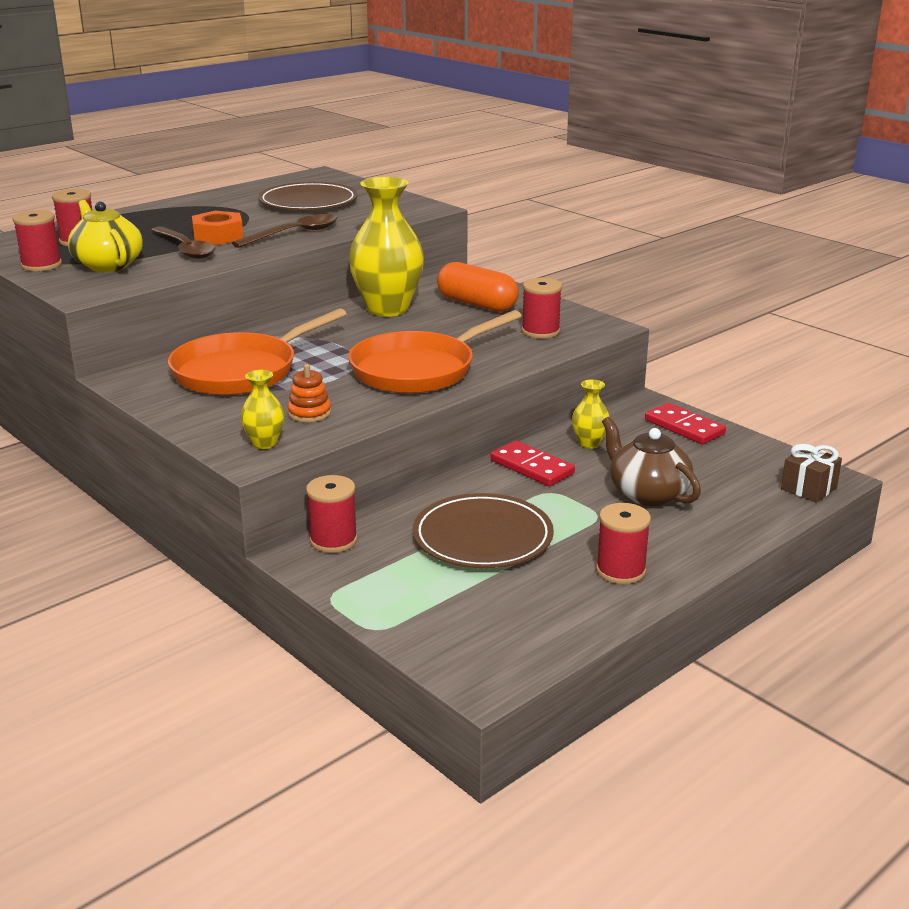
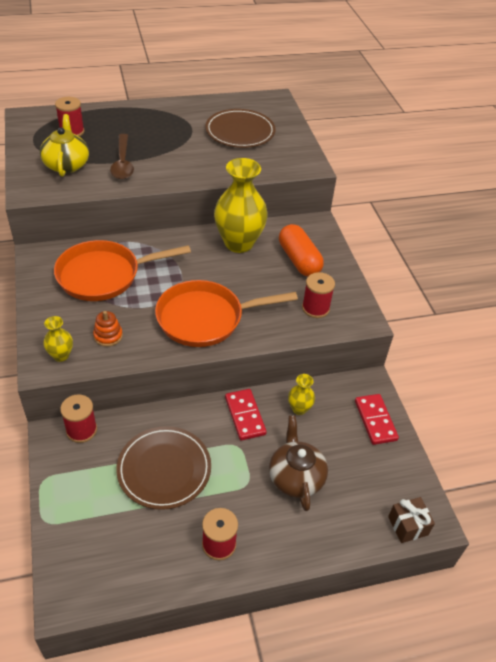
camera: 25 degrees right, 20 degrees up
red spool [12,210,62,272] -> none
orange nut [192,211,243,245] -> none
brown spoon [232,214,338,248] -> none

